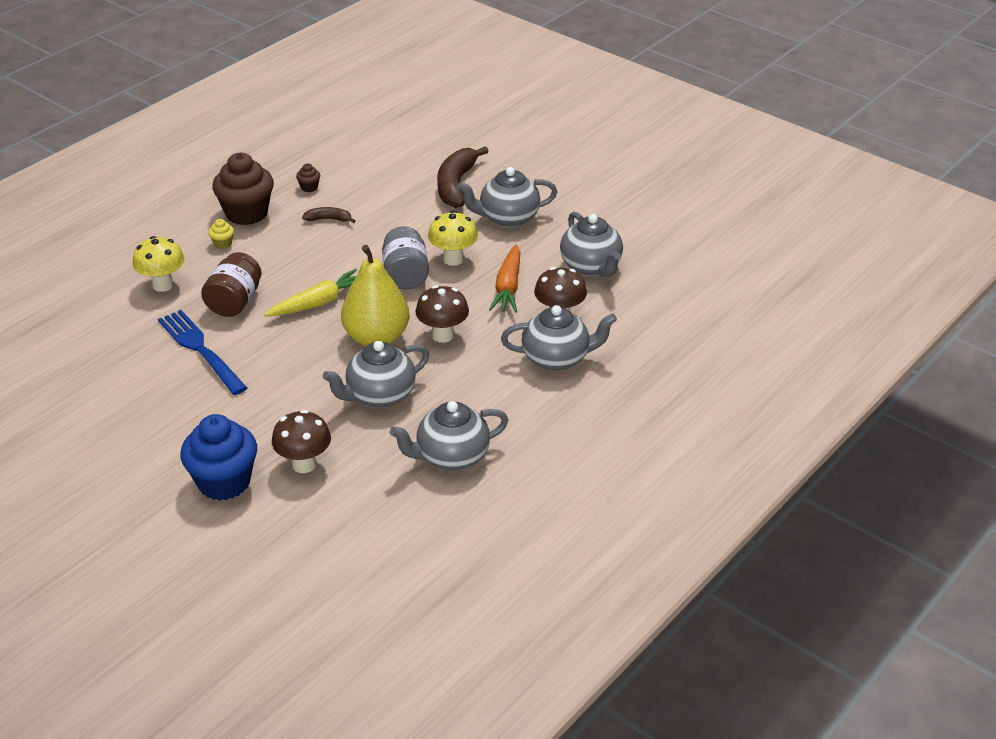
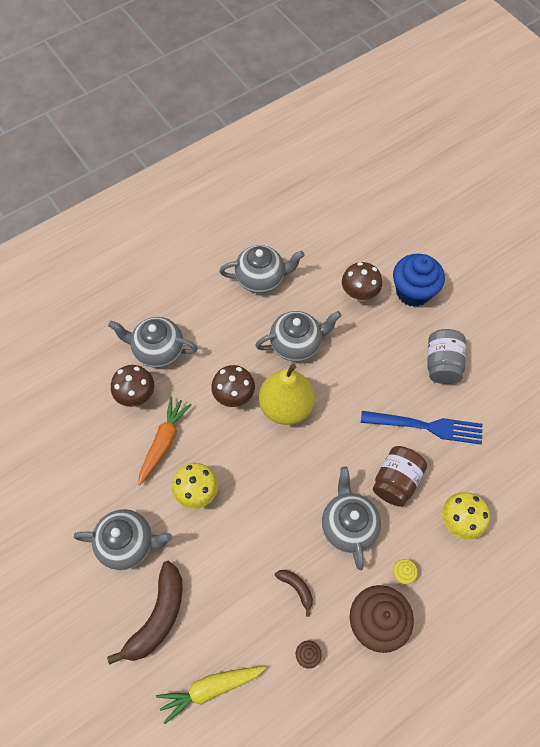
camera: 165 degrees left, 25 degrees up
blue fork [158,310,247,395] -> blue fork turned 60 degrees counterclockwise [361,411,482,444]
yellow carrot [264,269,357,317] -> yellow carrot moved to [156,666,266,724]
brown banana [302,207,355,223] -> brown banana turned 150 degrees counterclockwise [275,570,313,617]
grey jar [382,226,429,290] -> grey jar moved to [427,329,466,384]
grey teapot [560,212,623,277] -> grey teapot moved to [322,466,381,570]

